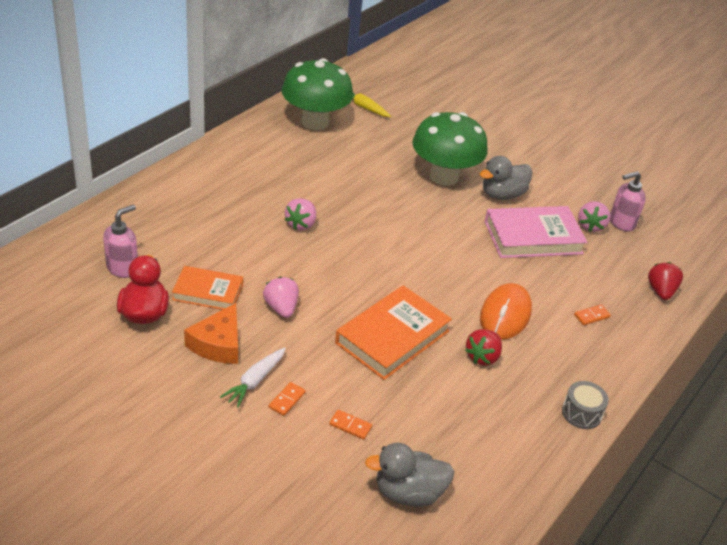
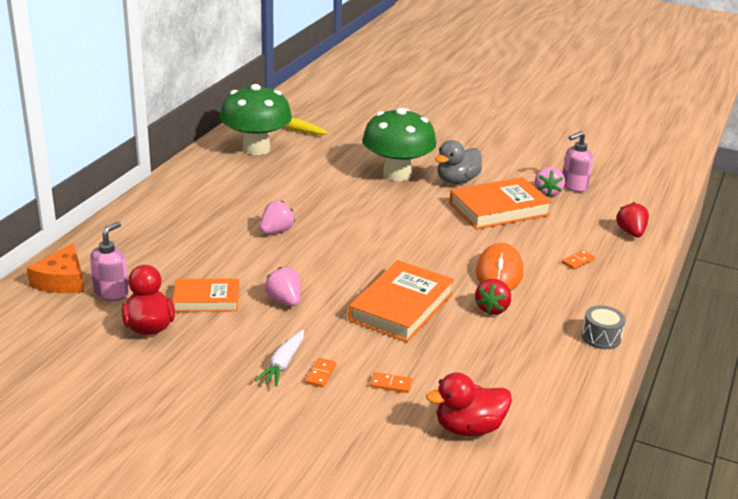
camera: 10 degrees left, 10 degrees down
orange cheese [184,303,238,364] -> orange cheese moved to [27,243,84,293]
pink strawberry [285,198,316,230] -> pink strawberry turned 150 degrees counterclockwise [260,200,295,234]
grey duck [365,442,455,507] -> red duck [426,372,512,436]
pink book [485,206,587,258] -> orange book [449,177,552,229]

